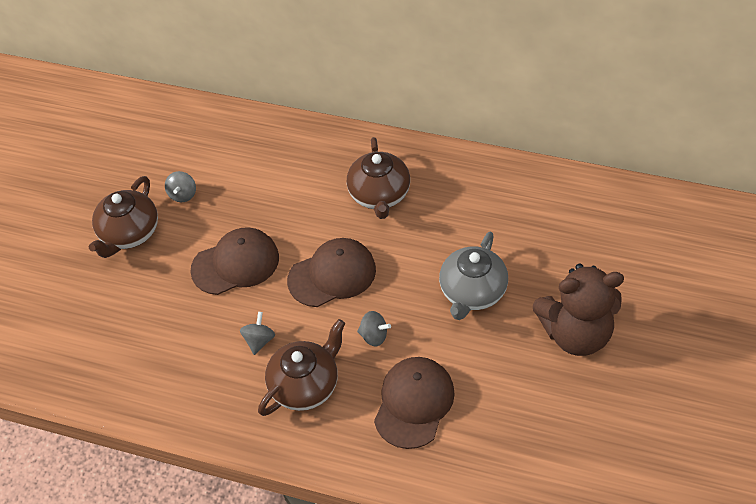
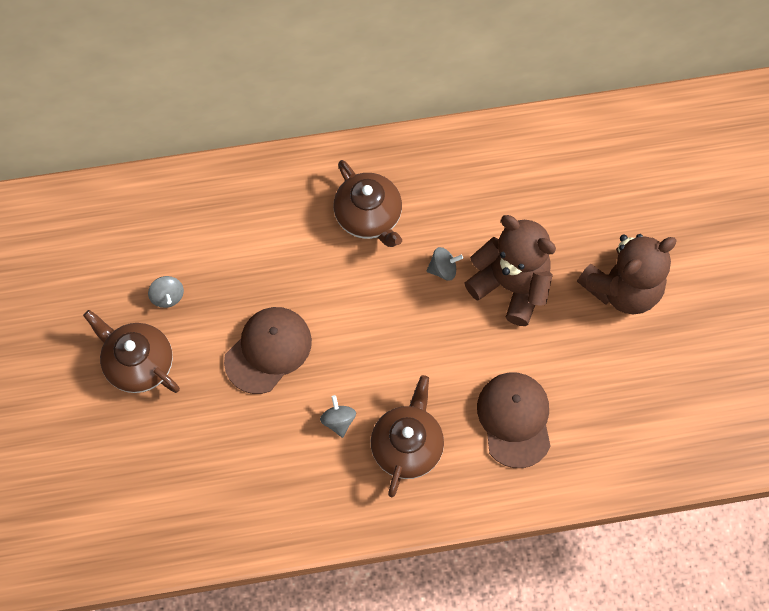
camera: 30 degrees left, 15 degrees up
brown teapot [89,176,158,258] -> brown teapot turned 135 degrees clockwise [83,310,180,393]
brown cap [287,238,376,307] -> none
grey spinning top [357,311,391,346] -> grey spinning top moved to [426,247,463,281]
grey teapot [439,232,508,320] -> brown teddy bear [464,215,556,326]

